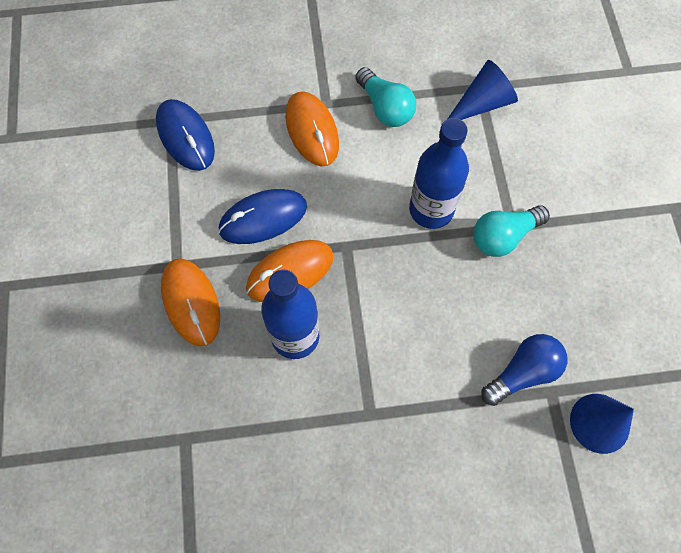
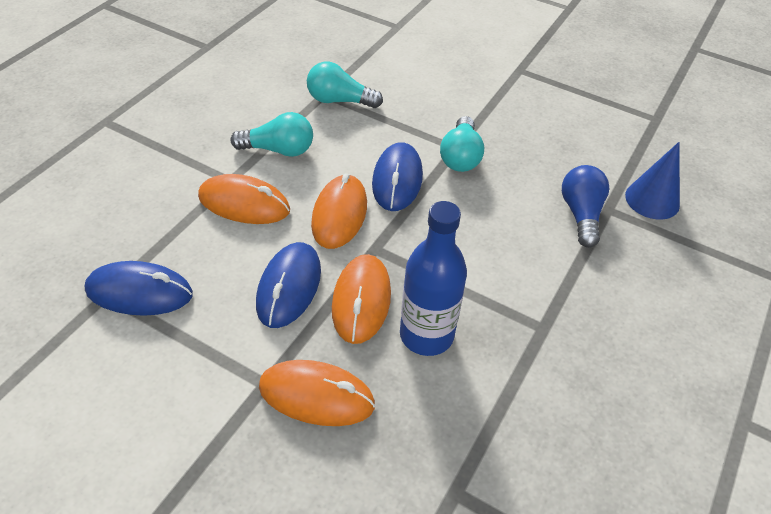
camera: 55 degrees left, 20 degrees down
blue bottle [409,118,469,229] -> blue mouse [372,142,423,211]
blue cone [448,60,518,120] -> turquoise light bulb [307,62,383,108]
none -> orange mouse [311,173,367,249]

